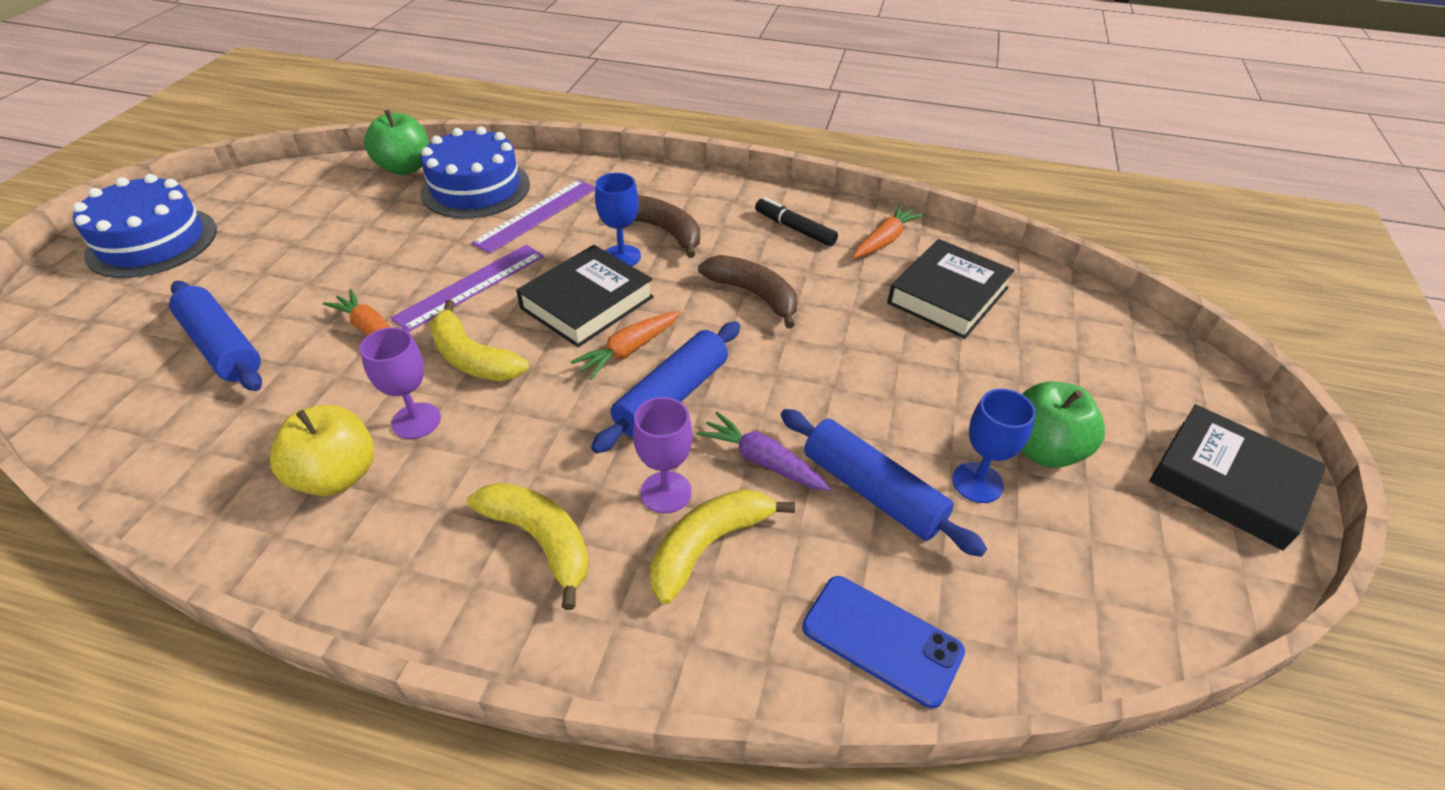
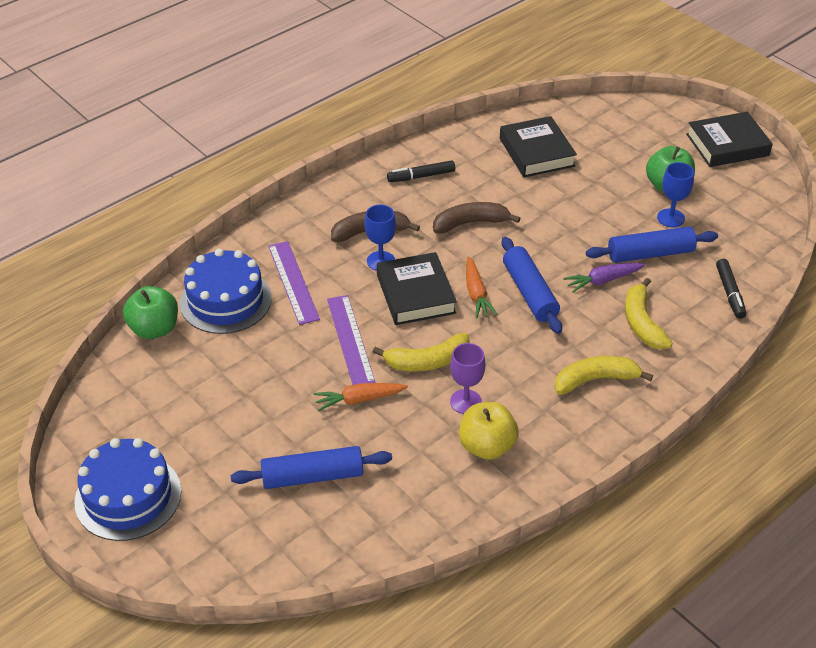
camera: 55 degrees left, 0 degrees up
purple goblet [633,397,693,513] -> none
blue phone [802,576,965,708] -> black marker [716,259,746,319]
orange carrot [853,205,924,258] -> none

